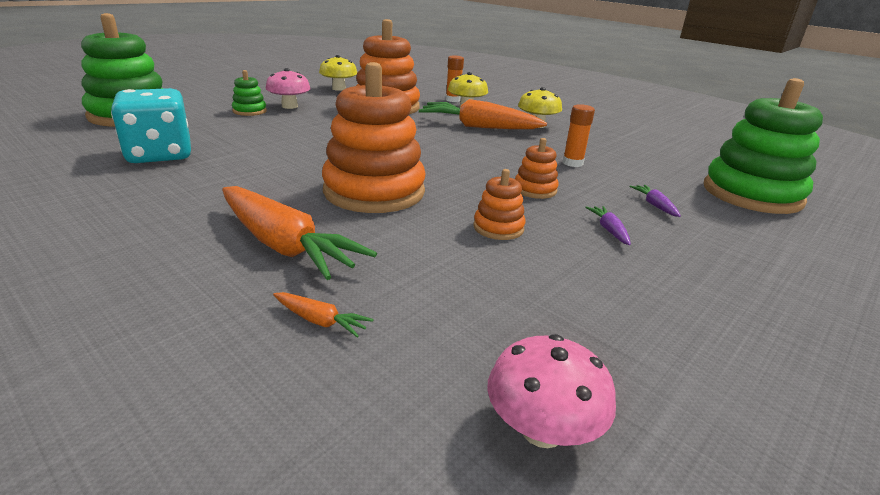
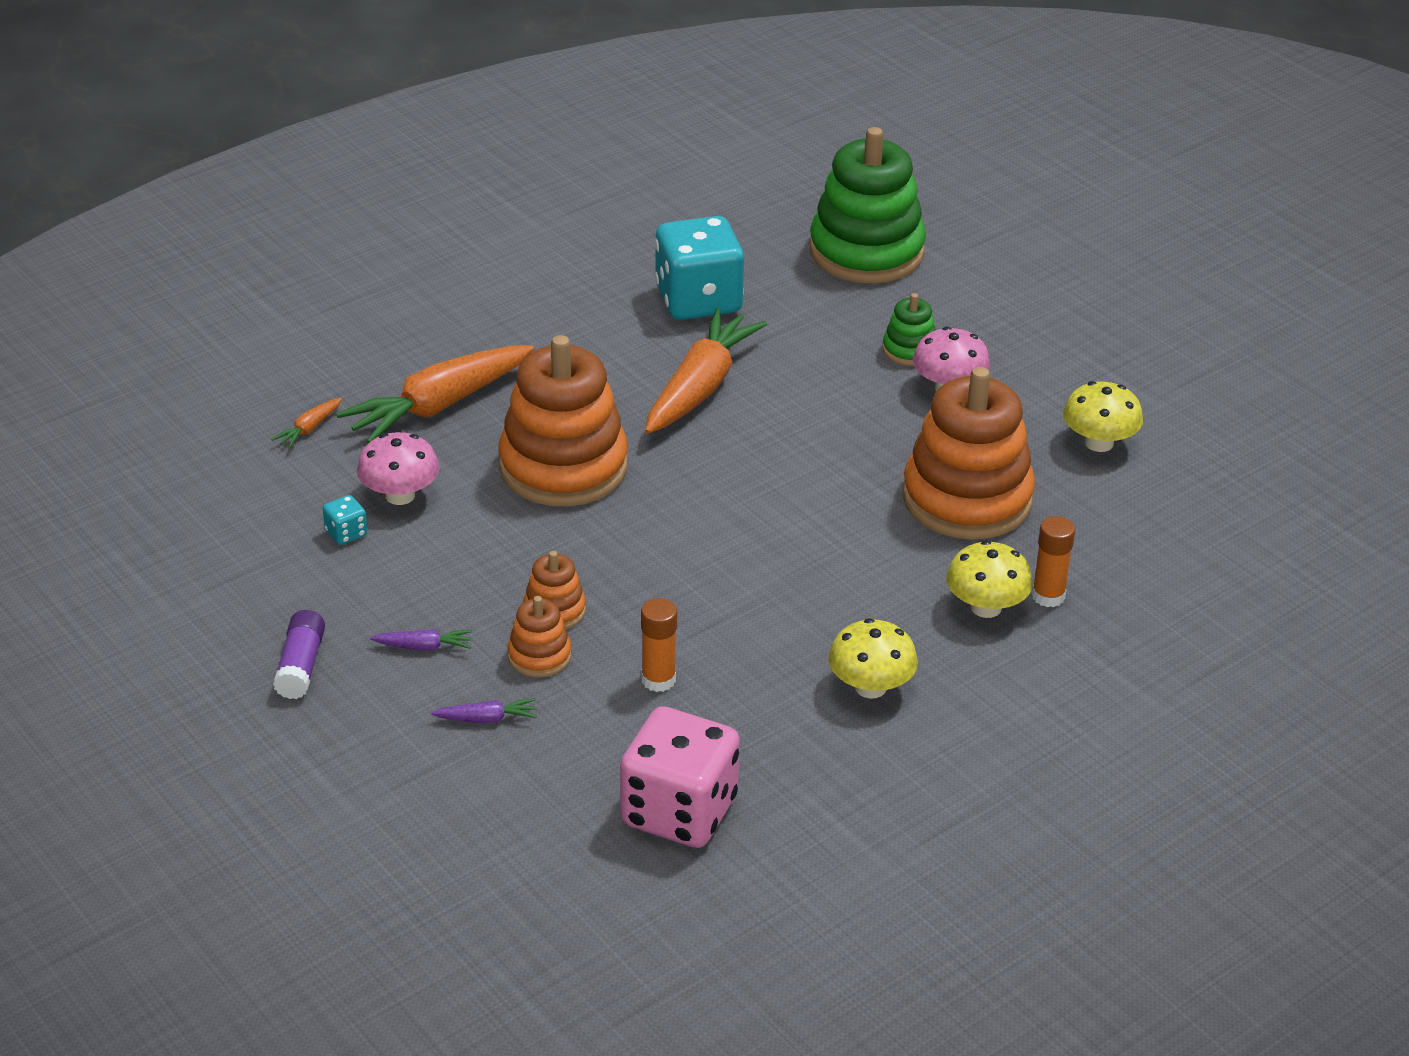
camera: 100 degrees right, 10 degrees up
orange carrot [419,99,547,129] -> orange carrot moved to [645,308,767,434]
orange stacking toy [473,169,525,240] -> orange stacking toy moved to [507,596,571,677]
pink mushroom [487,334,616,448] -> pink mushroom moved to [357,432,440,505]
green stacking toy [704,78,823,214] -> none
none -> purple glue stick [273,610,325,699]
none -> turquoise dice [323,495,367,545]
none -> pink dice [620,706,740,848]

